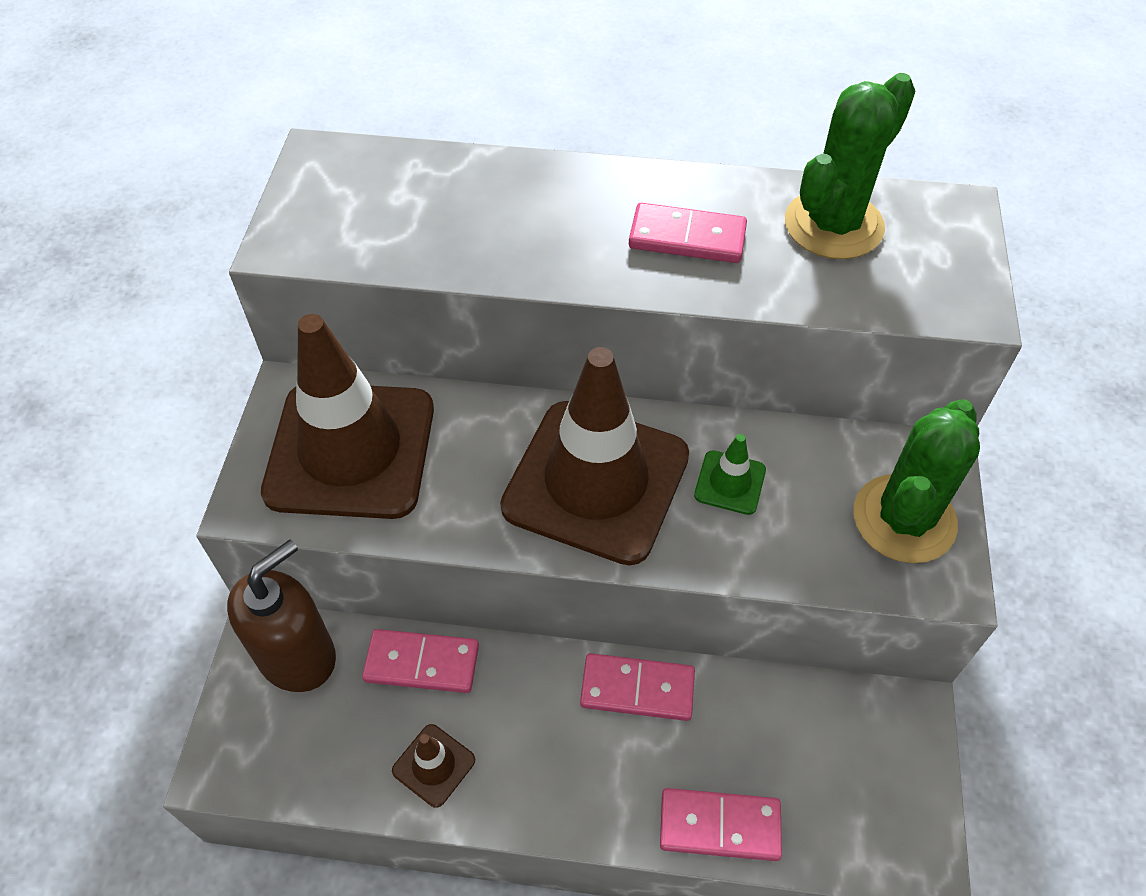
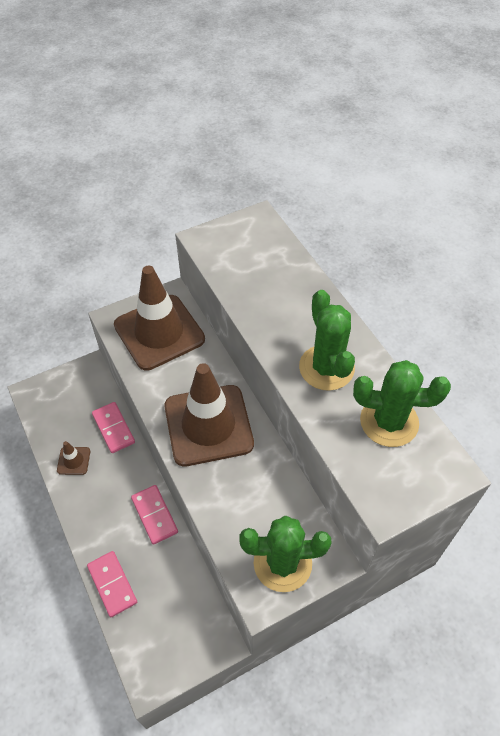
camera: 55 degrees right, 0 degrees up
brown soap dispenser [227,540,336,692] -> none
pink domino [629,203,747,263] -> green cactus [299,290,355,391]
green traffic cone [694,434,766,515] -> none

